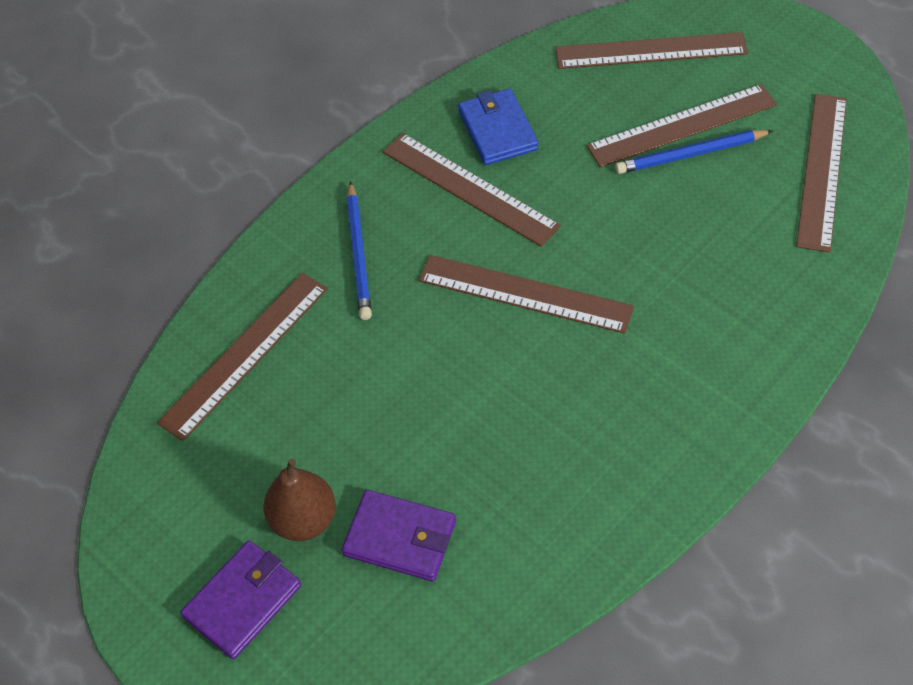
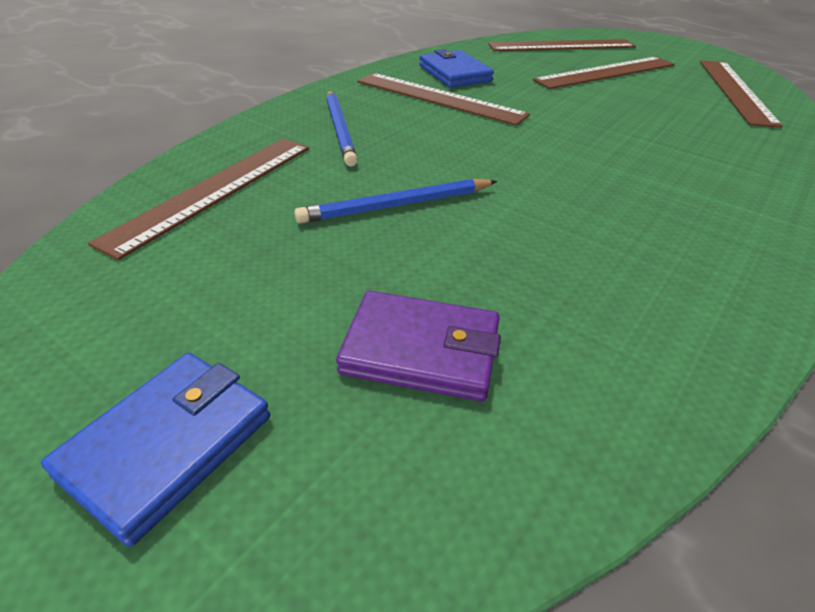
camera: 10 degrees left, 15 degrees down
purple wallet [180,540,301,659] -> blue wallet [41,353,270,547]
brown pear [264,459,336,541] -> none
brown ruler [419,255,634,334] -> none
blue pencil [615,130,773,174] -> blue pencil moved to [294,179,497,224]

